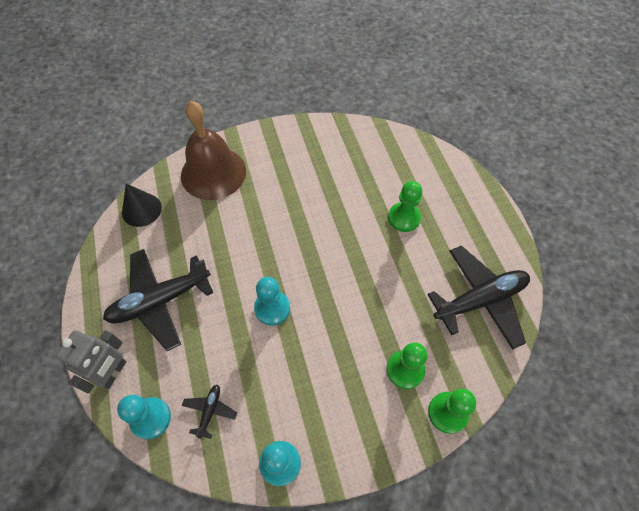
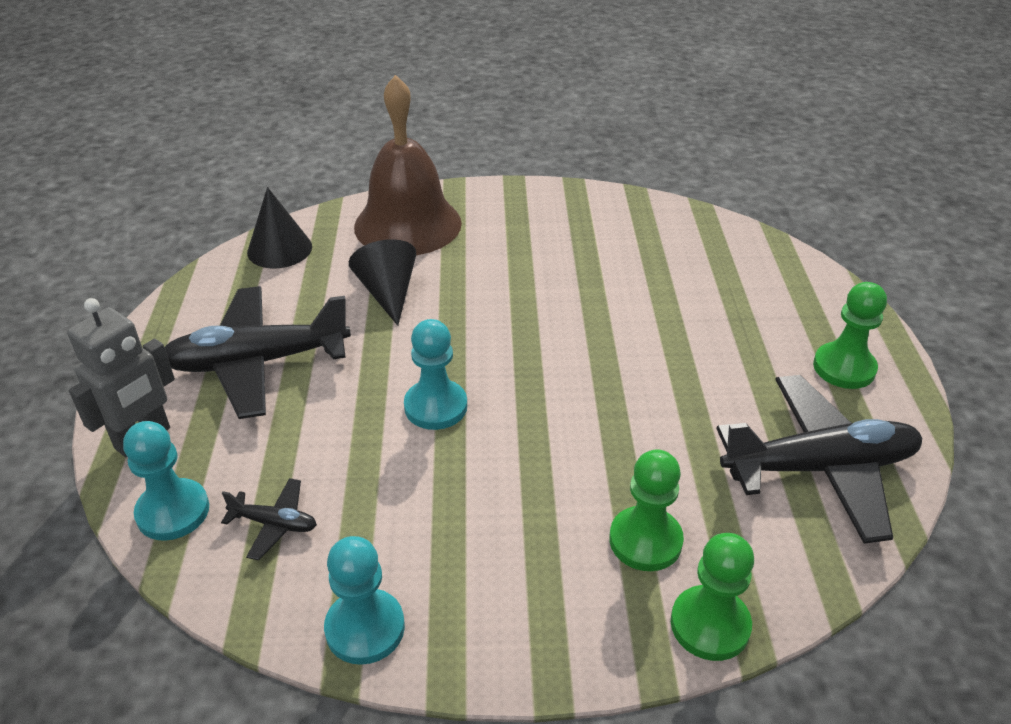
camera: 15 degrees right, 20 degrees down
black plane [182,384,237,439] -> black plane turned 75 degrees clockwise [221,478,317,560]
green pawn [388,181,422,232] -> green pawn moved to [813,282,887,389]
none -> black cone [349,239,416,326]

